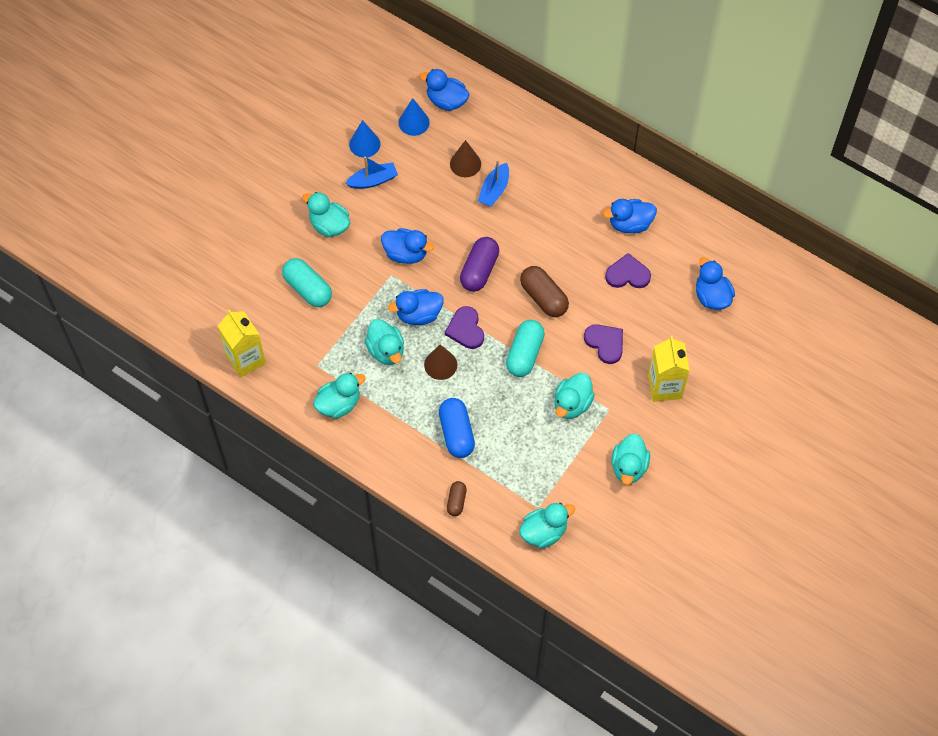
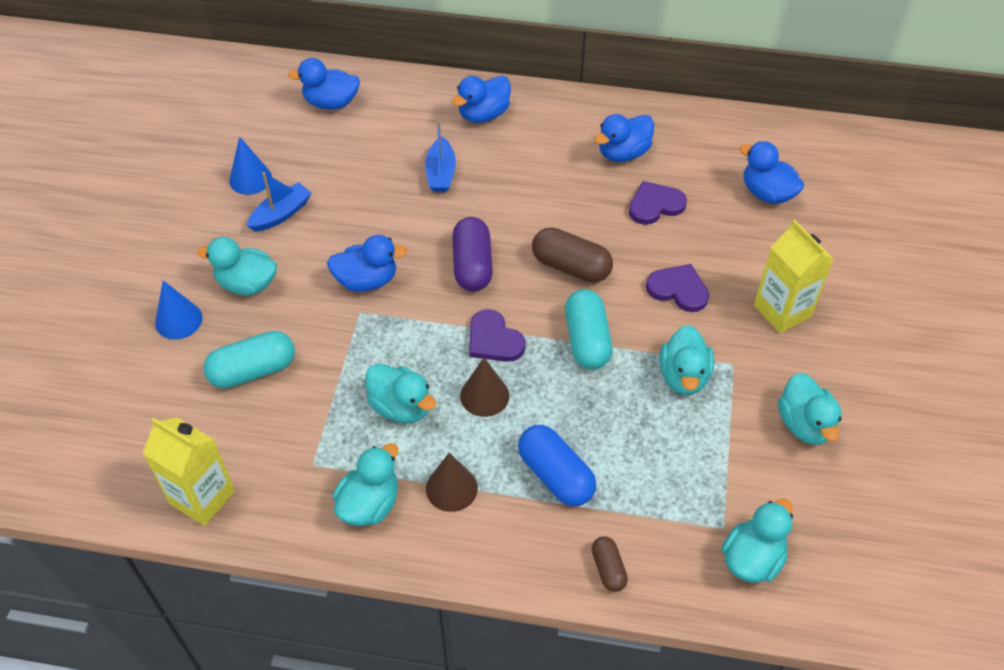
camera: 25 degrees left, 10 degrees down
turquoise capsule [282,258,332,307] -> turquoise capsule turned 45 degrees counterclockwise [203,331,295,388]
blue duck [388,289,444,325] -> blue duck moved to [452,76,511,123]
blue cone [399,98,430,136] -> blue cone moved to [155,280,203,339]
brown cone [450,140,481,177] -> brown cone moved to [426,453,478,512]

